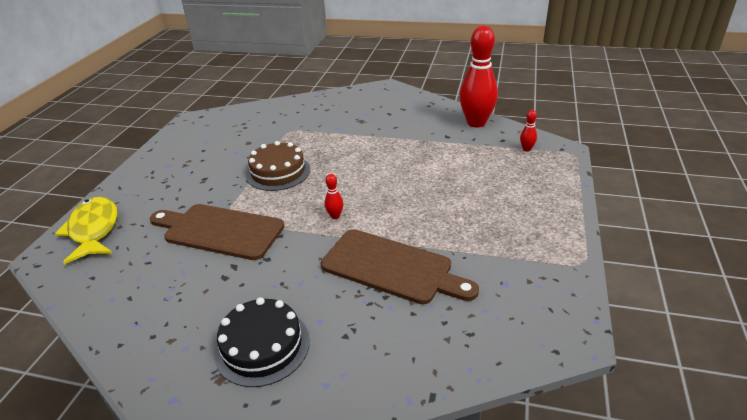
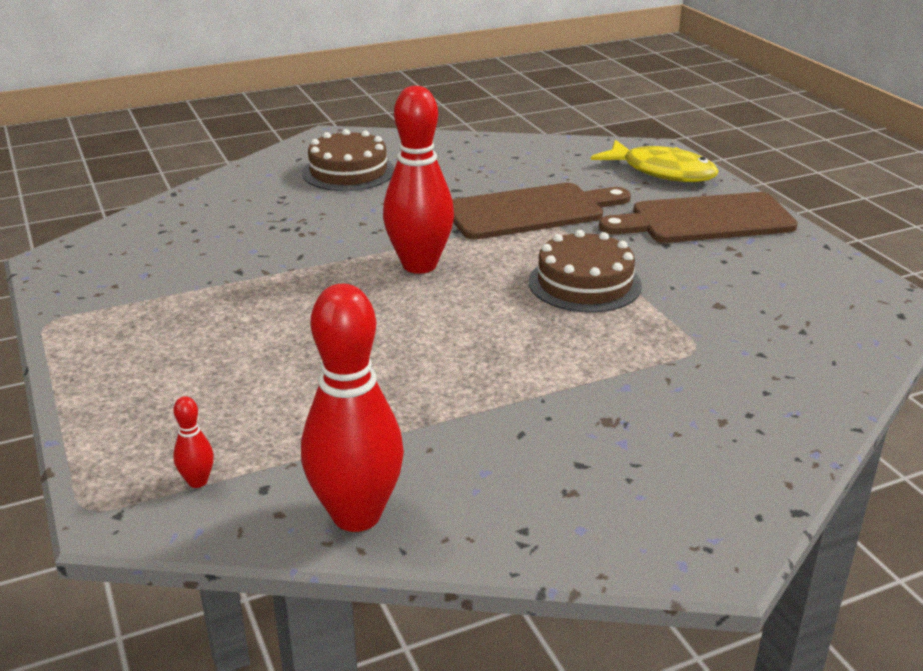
camera: 140 degrees right, 5 degrees down
black cake [214,297,310,387] -> brown cake [302,129,394,191]
brown cutting board [321,229,479,304] -> brown cutting board moved to [599,192,798,243]
red bowling pin [324,174,343,219] -> red bowling pin [383,86,454,274], size x2.45

